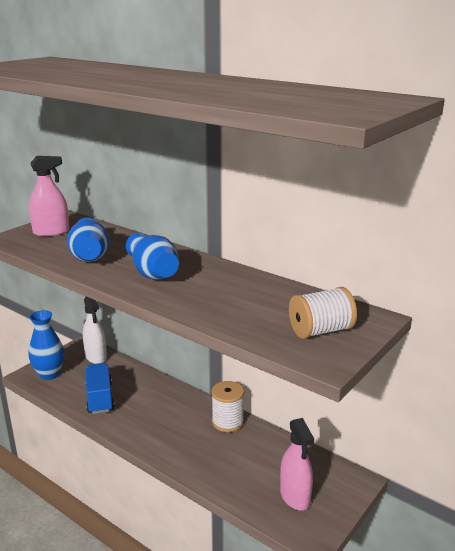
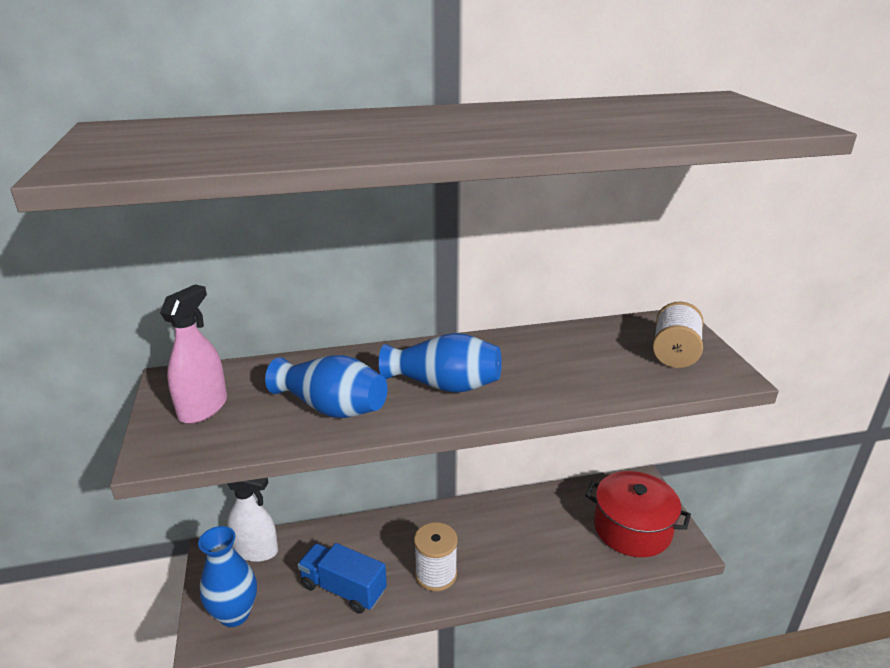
camera: 50 degrees left, 5 degrees up
white spool [211,381,244,432] -> white spool moved to [414,522,458,591]
pink spray bottle [280,418,314,511] -> red pot [585,471,691,557]

